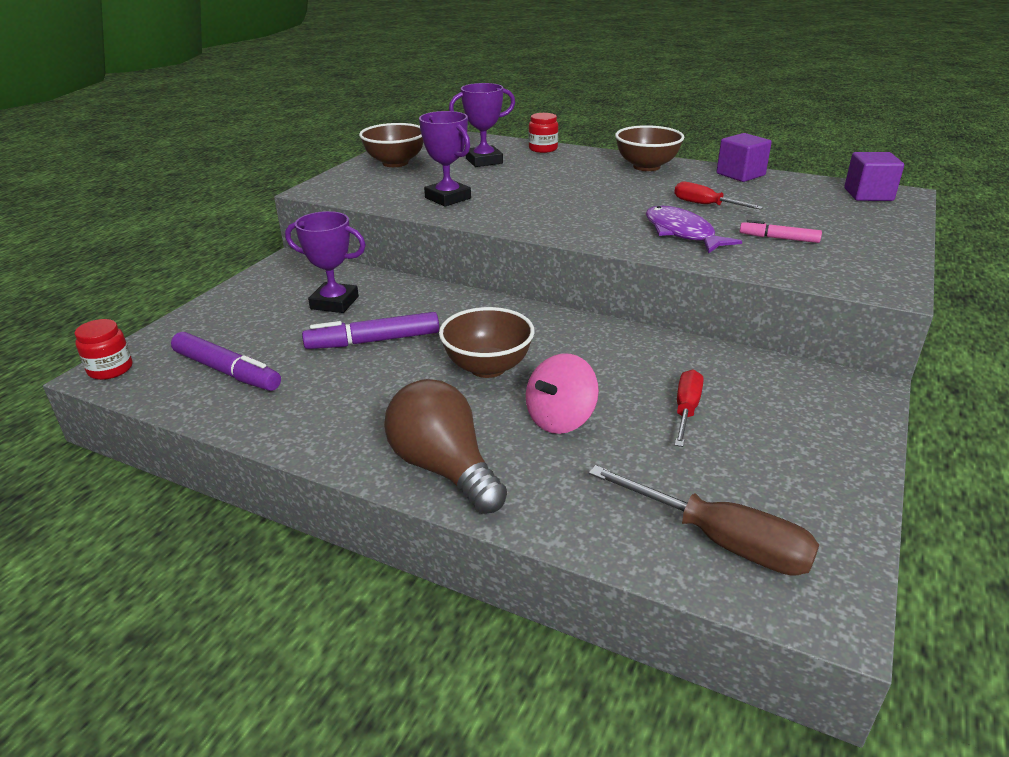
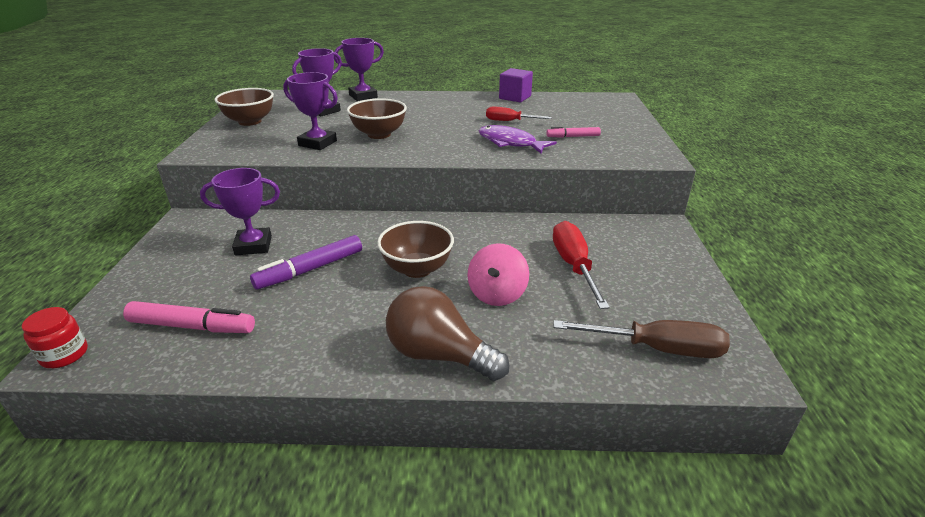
camera: 25 degrees left, 0 degrees up
purple marker [171,332,281,391] -> pink marker [123,301,255,333]
red jar [529,113,558,153] -> purple trophy [334,38,384,101]
brown bowl [615,125,685,171] -> brown bowl moved to [347,99,407,139]
red screwdriver [675,369,703,447] -> red screwdriver [553,221,610,309], size x1.56
purple cube [844,152,904,201] -> none

